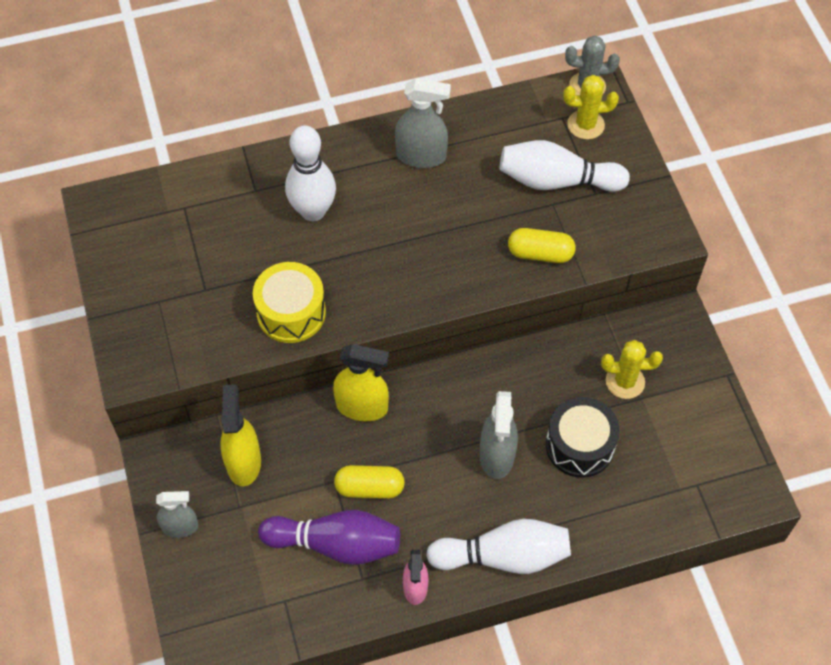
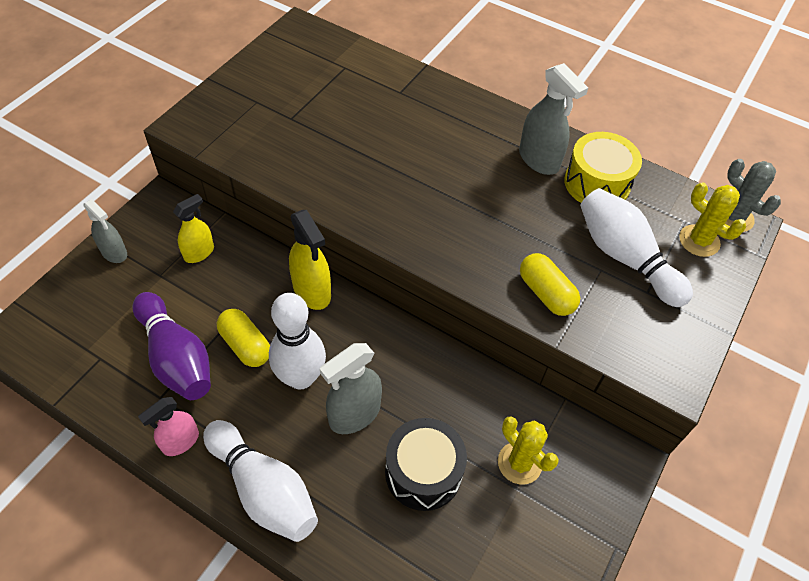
camera: 45 degrees right, 5 degrees down
yellow spray bottle [220,385,261,486] -> yellow spray bottle [173,194,214,263], size x0.66
yellow drum [253,262,326,343] -> yellow drum moved to [564,132,642,203]
white bowling pin [285,125,336,221] -> white bowling pin moved to [269,293,326,390]

